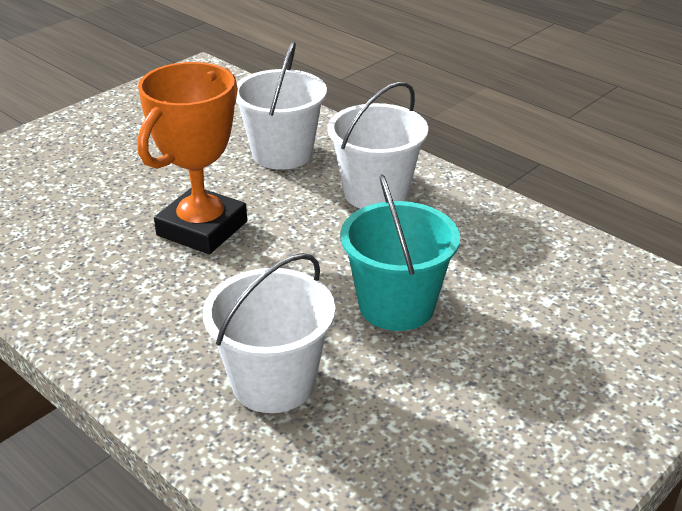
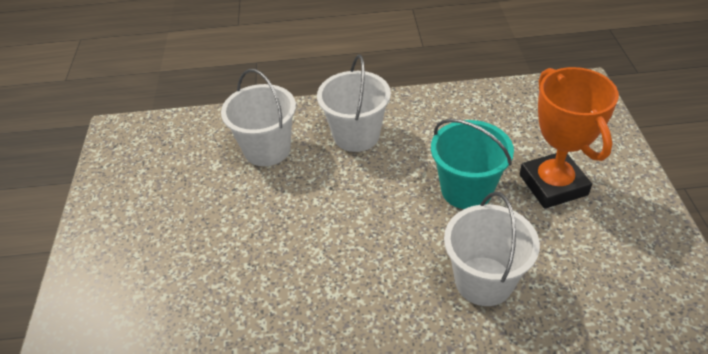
camera: 45 degrees left, 10 degrees up
orange trophy [137,62,247,254] -> orange trophy moved to [520,67,619,209]

